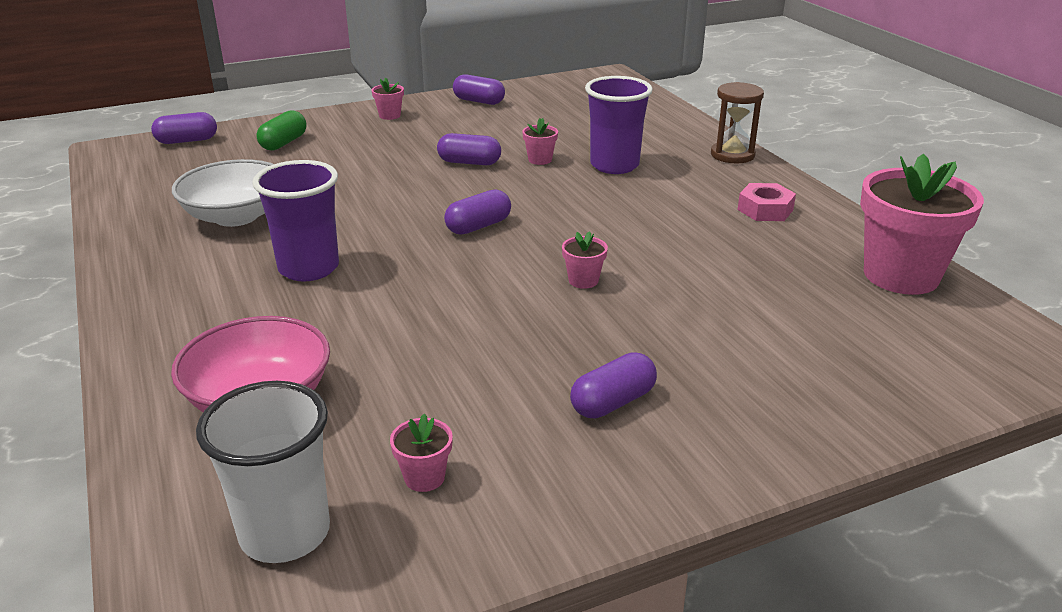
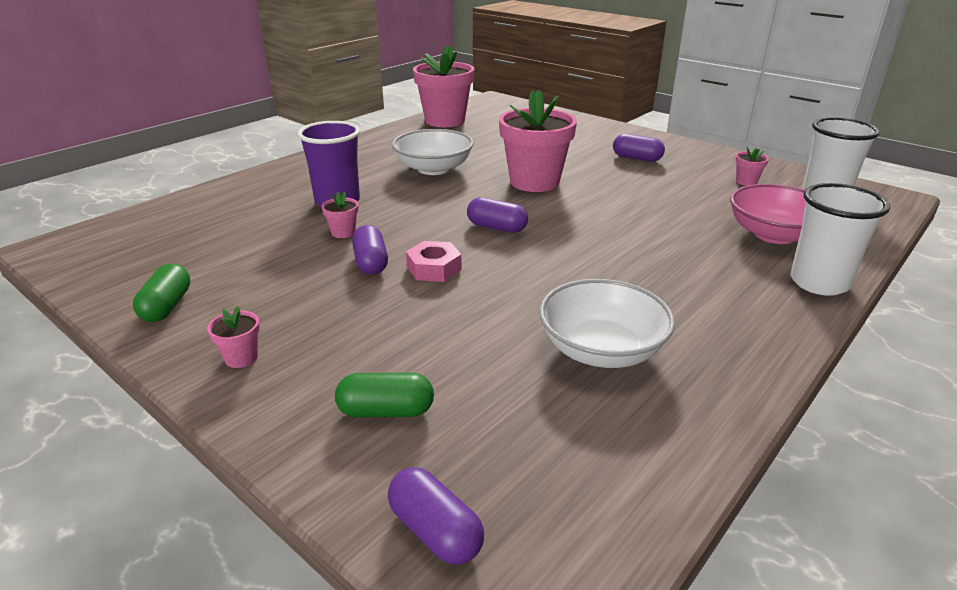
camera: 115 degrees left, 0 degrees up
purple cup [252,160,339,281] -> none
purple capsule [453,74,505,105] -> green capsule [133,264,190,322]
pink flower pot [562,231,608,289] -> pink flower pot [499,90,577,192], size x2.43
brown hourglass [711,82,764,164] -> none
pink nut [738,183,796,221] -> pink nut moved to [406,241,462,282]
none -> white bowl [392,129,473,175]
none -> white cup [791,183,890,296]

